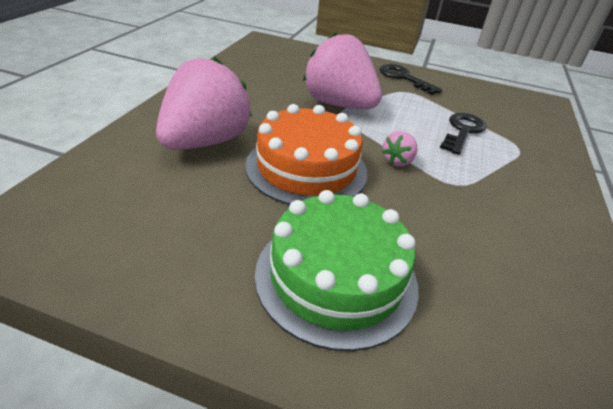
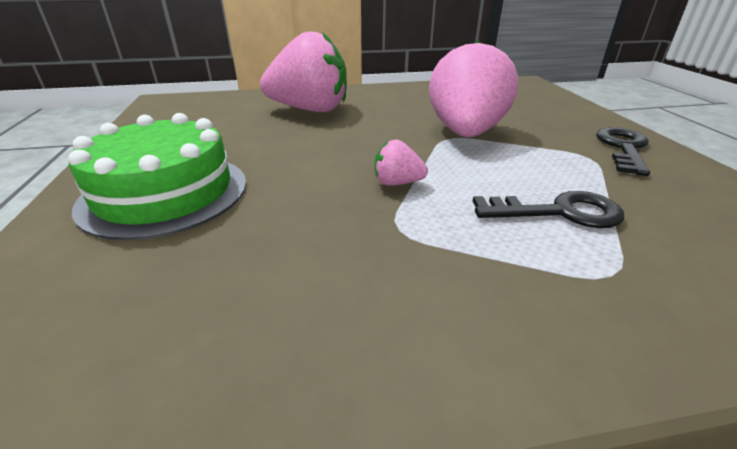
camera: 65 degrees right, 5 degrees down
orange cake [245,104,368,205] -> none

